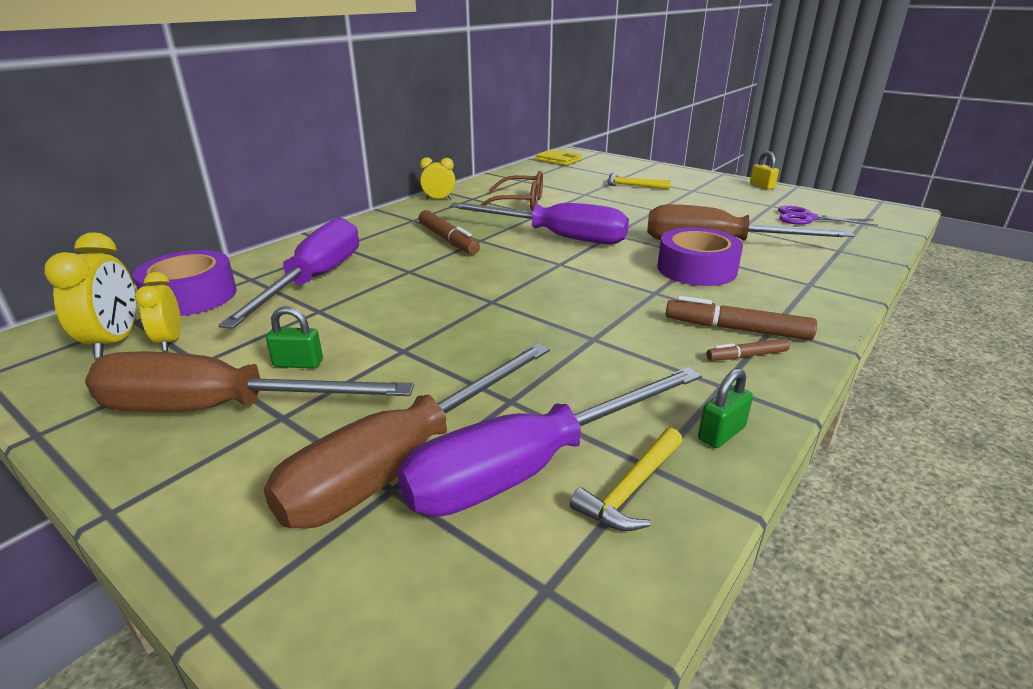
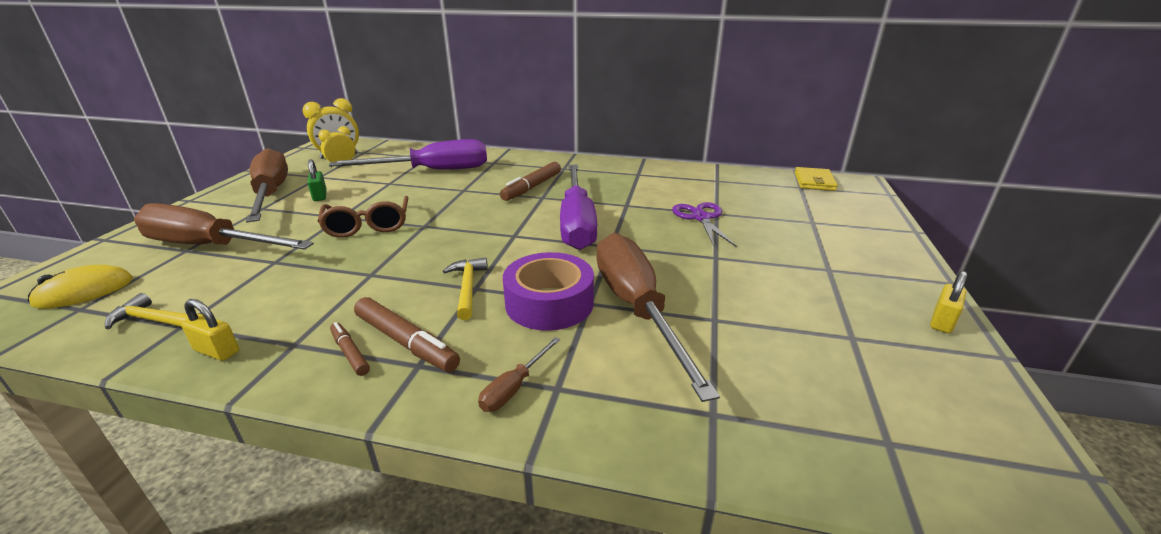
camera: 65 degrees right, 0 degrees up
purple tape [133,250,237,316] -> none
purple screwdriver [397,367,702,517] -> none
yellow clock [420,158,455,200] -> none
brown glasses [477,171,543,212] -> brown glasses moved to [318,196,409,238]
yellow hammer [607,173,671,190] -> yellow hammer moved to [443,257,488,320]
brown marker [666,296,817,340] -> brown marker turned 135 degrees clockwise [354,297,460,372]
green padlock [698,368,753,448] -> yellow padlock [181,299,239,361]
purple scissors [778,206,878,226] -> purple scissors moved to [672,202,736,247]
none -> yellow mouse [28,265,133,309]
none -> brown screwdriver [478,337,560,412]

